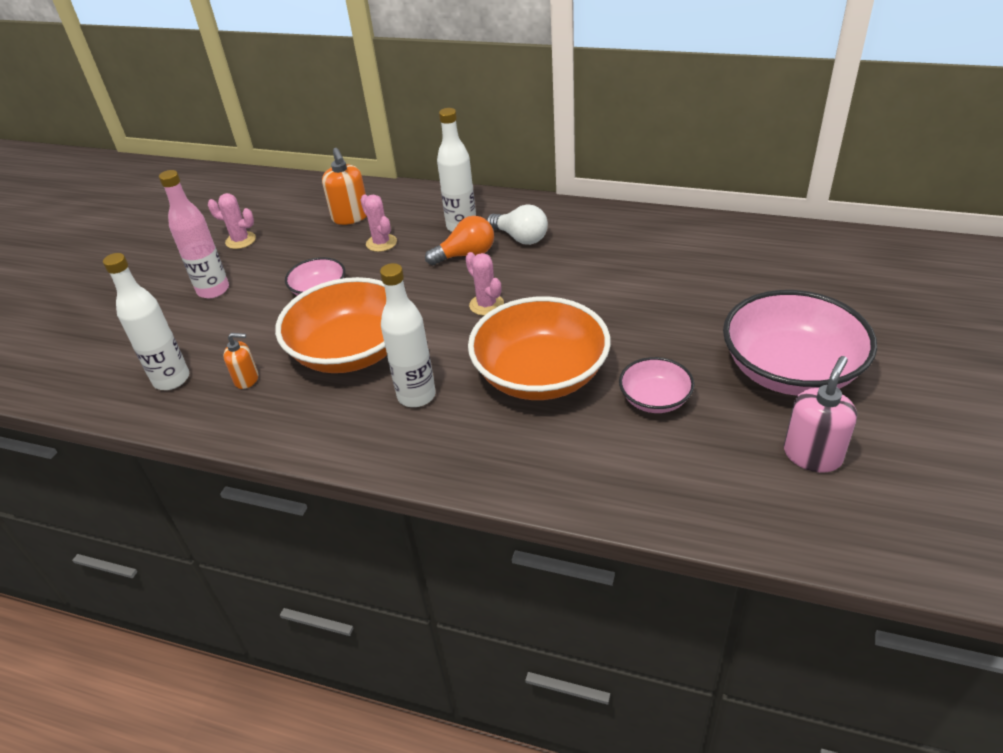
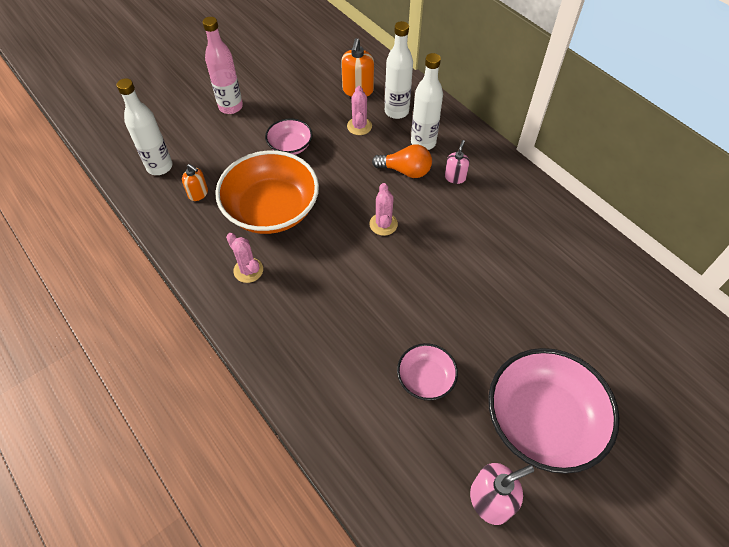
camera: 30 degrees right, 15 degrees up
pink cactus [208,193,256,249] -> pink cactus moved to [226,233,263,283]
white bottle [380,263,436,407] -> white bottle moved to [385,21,413,119]
orange bowl [468,297,611,400] -> none
white light bulb [487,204,548,245] -> pink soap dispenser [445,140,470,184]

